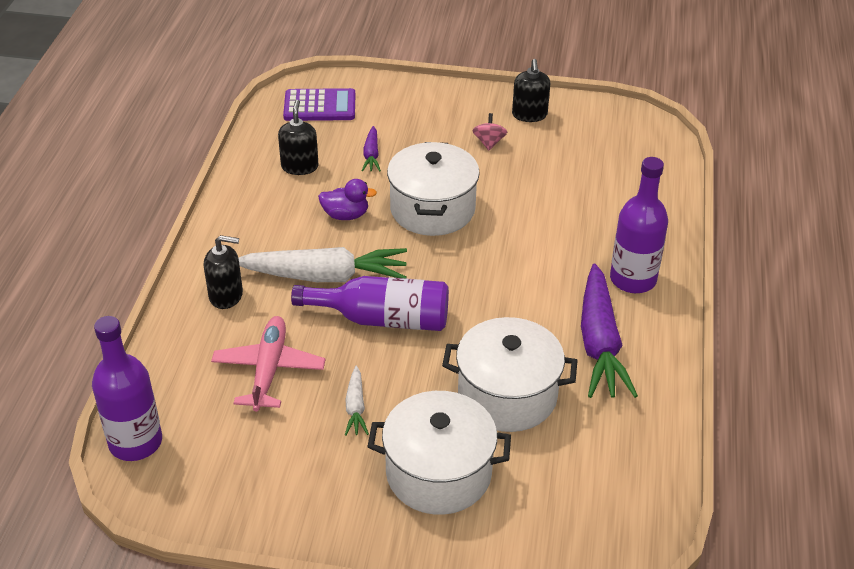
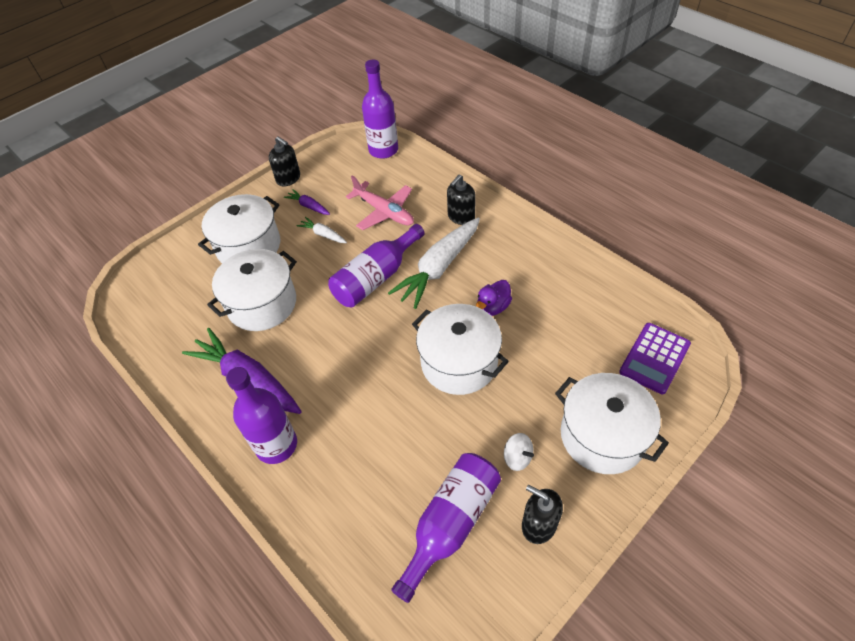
camera: 130 degrees right, 10 degrees up
black soap dispenser [278,100,319,175] -> black soap dispenser moved to [269,136,300,187]
purple carrot [362,126,381,172] -> purple carrot moved to [284,189,330,215]
pink spinning top [472,113,507,150] -> white spinning top [504,433,534,471]
none -> purple bottle [391,453,501,603]
none -> white pot [555,373,669,474]

